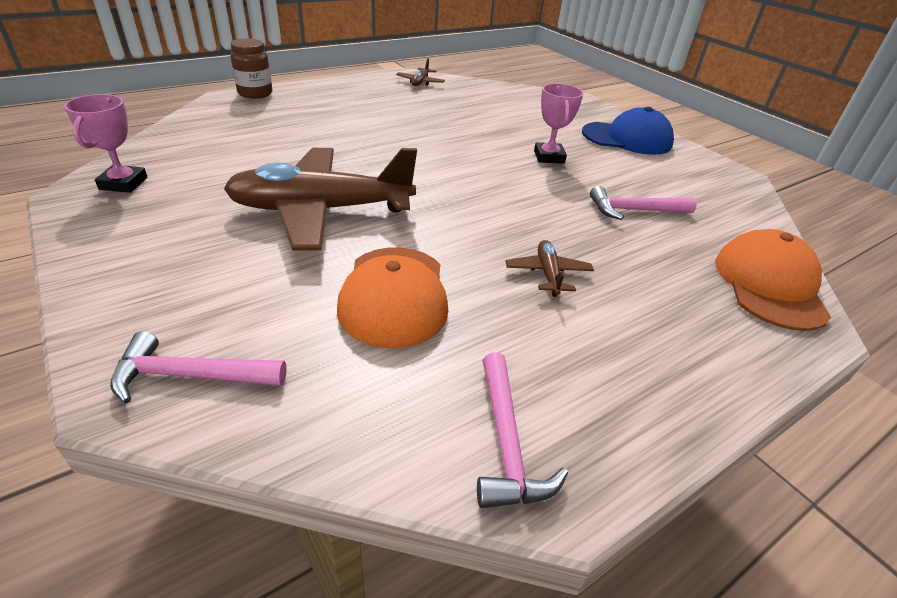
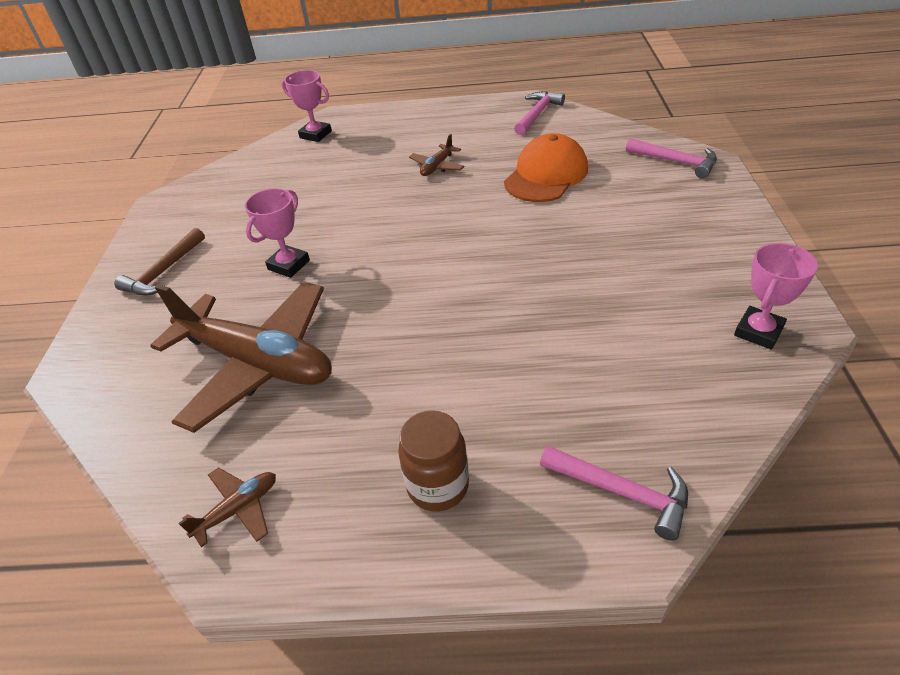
camera: 140 degrees left, 5 degrees up
brown plane [224,148,417,251] -> brown plane moved to [150,281,332,433]
brown jar [230,38,272,99] -> brown jar moved to [398,410,469,511]
blue cap [582,107,674,155] -> brown hammer [114,228,205,296]
pink hammer [590,186,697,220] -> pink hammer moved to [540,445,688,541]
orange cap [715,229,831,331] -> pink trophy [282,70,332,142]

